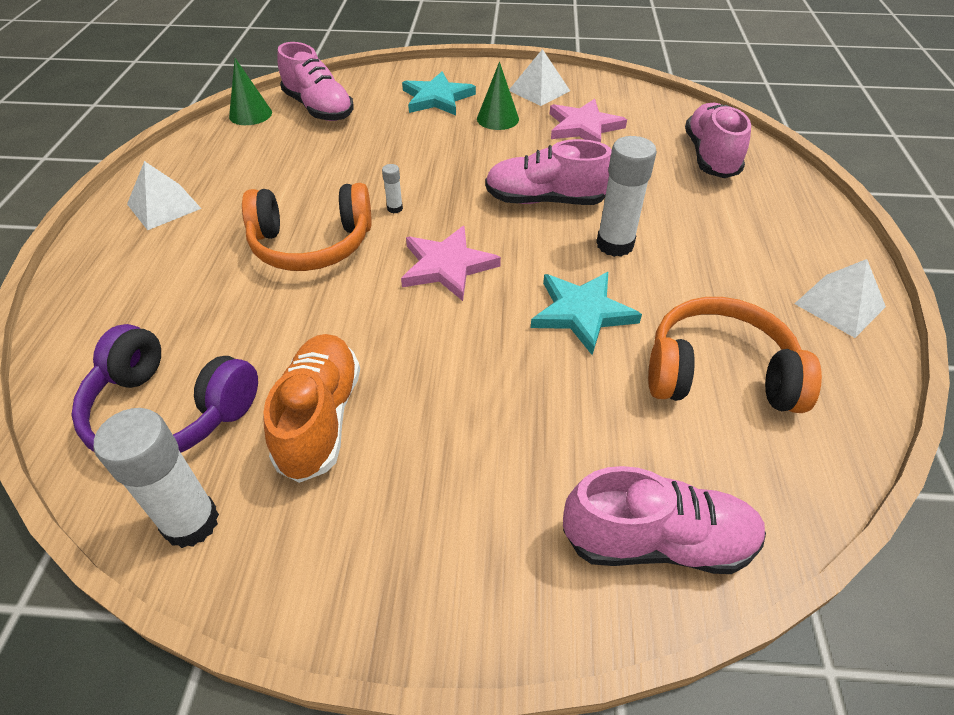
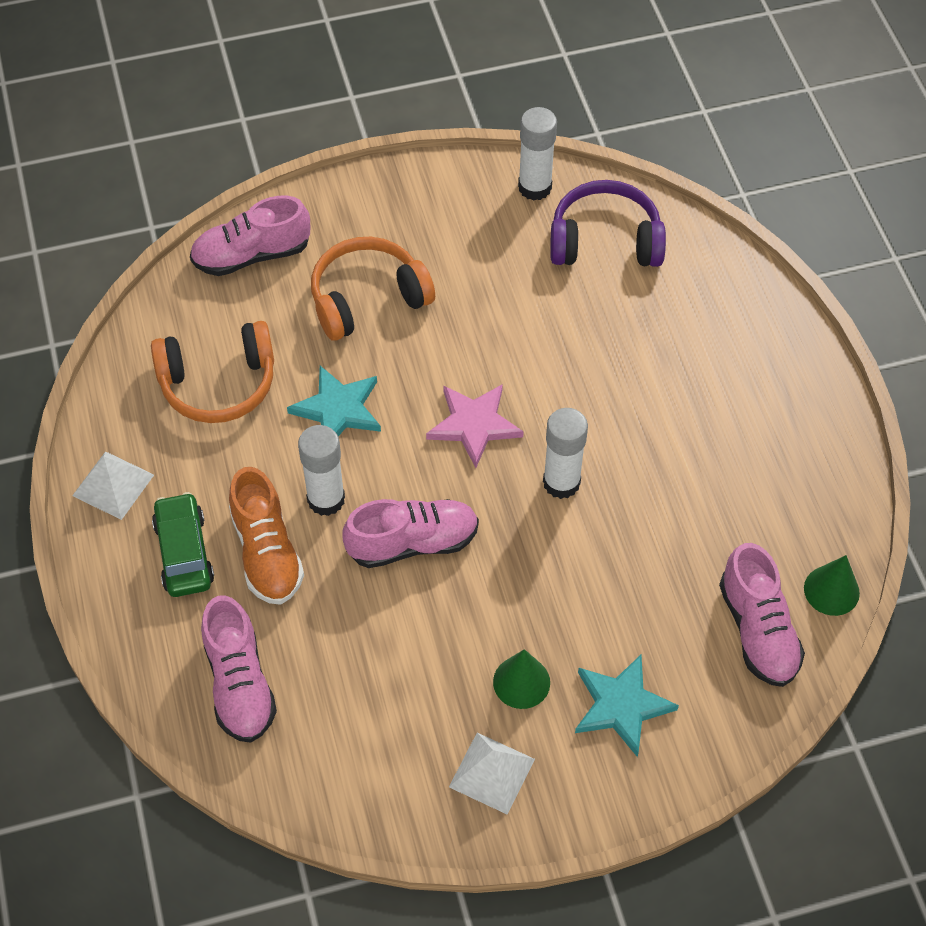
camera: 160 degrees right, 10 degrees up
white pyramid [127,161,201,230] -> none
orange headphones [242,183,372,271] -> orange headphones moved to [311,237,435,341]
orange shoe [263,334,360,483] -> orange shoe moved to [229,467,304,605]
pink shoe [277,42,353,121] -> pink shoe turned 135 degrees counterclockwise [719,543,805,687]
white glue stick [382,164,403,213] -> white glue stick [543,408,588,499], size x2.23
pink star [550,99,627,143] -> none
none -> green car [152,492,214,597]

